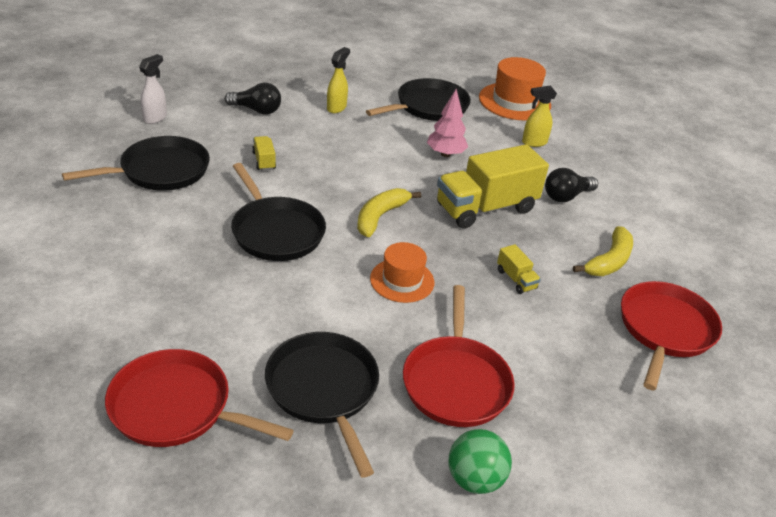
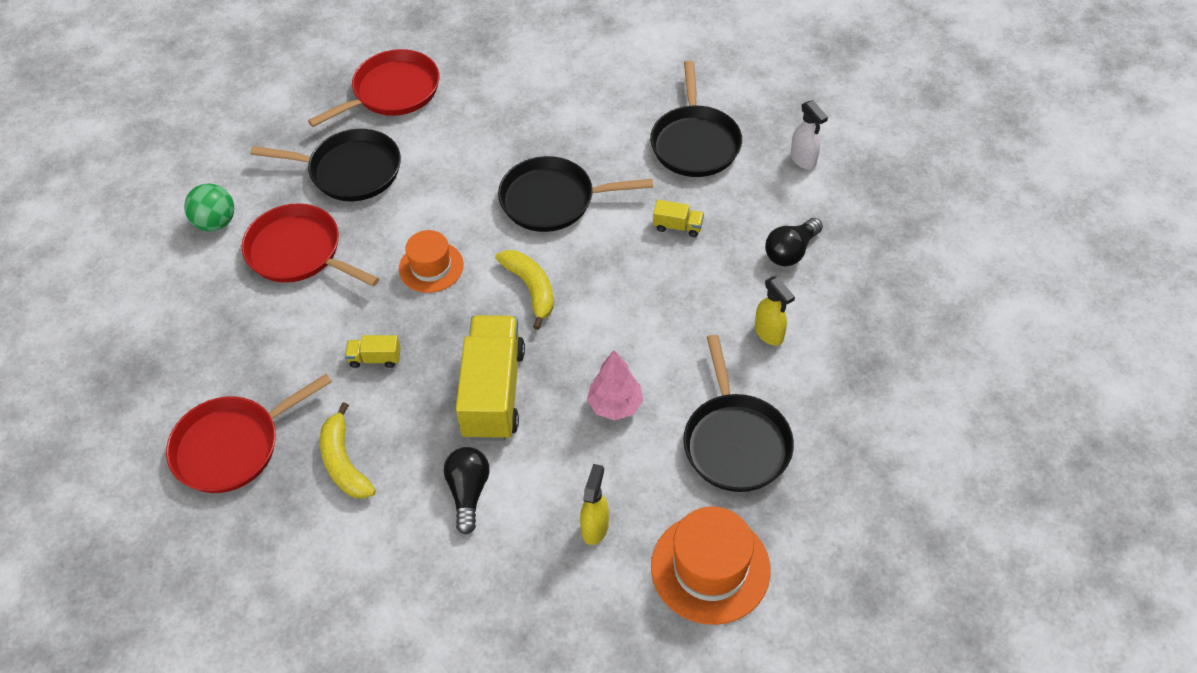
camera: 125 degrees right, 15 degrees up
red pan [621,281,722,390] -> red pan turned 90 degrees clockwise [166,374,332,493]

